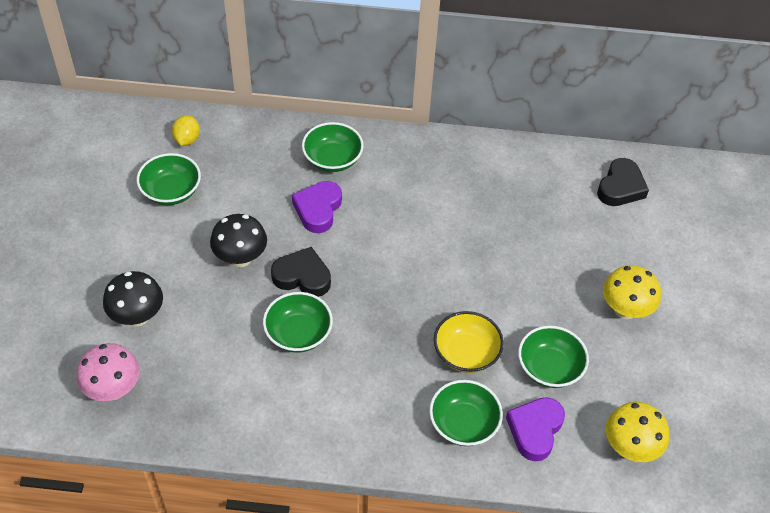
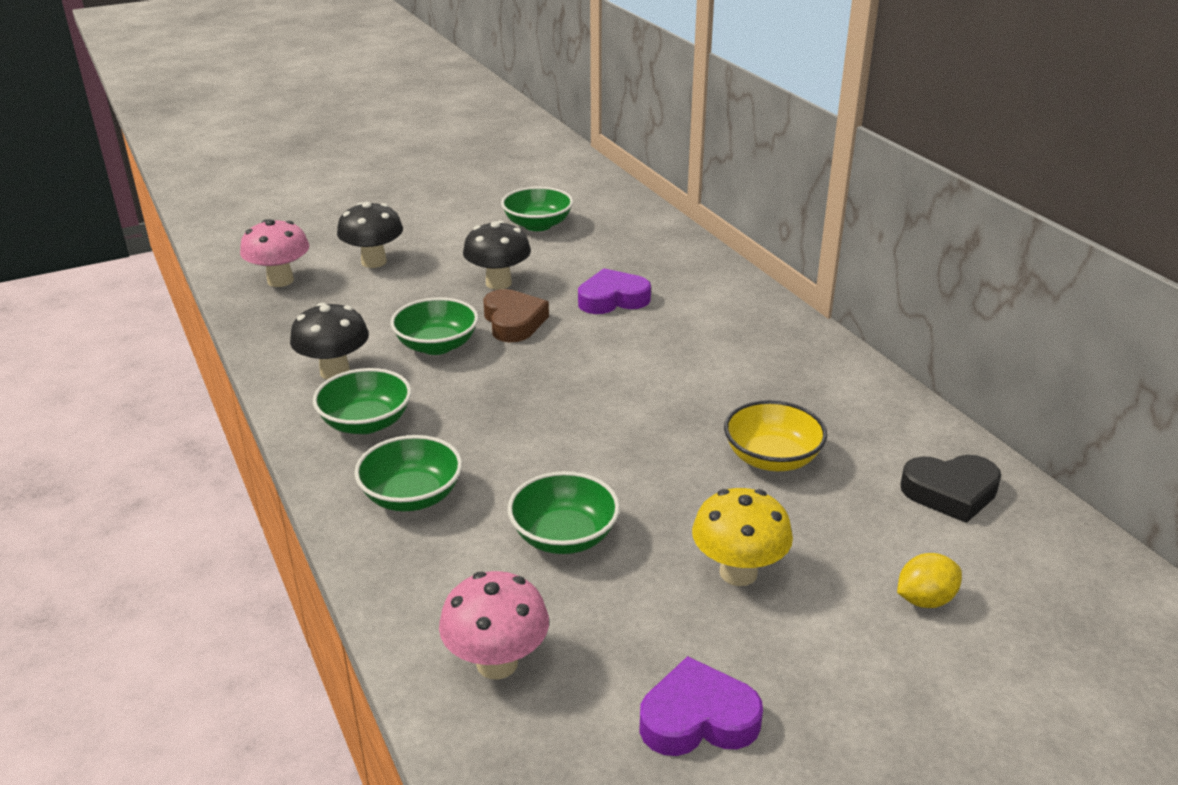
camera: 60 degrees right, 20 degrees down
yellow lemon [172,115,200,146] -> yellow lemon moved to [897,553,962,608]
black heart [271,247,331,297] -> brown heart [483,289,549,342]
green bowl [302,122,364,172] -> green bowl moved to [313,368,411,434]
yellow bowl [434,311,504,373] -> yellow bowl moved to [724,400,827,471]
purple heart [506,397,565,461] -> purple heart moved to [639,656,763,756]
yellow mushroom [606,402,669,462] -> pink mushroom [439,571,549,680]
none -> black mushroom [290,303,369,380]

